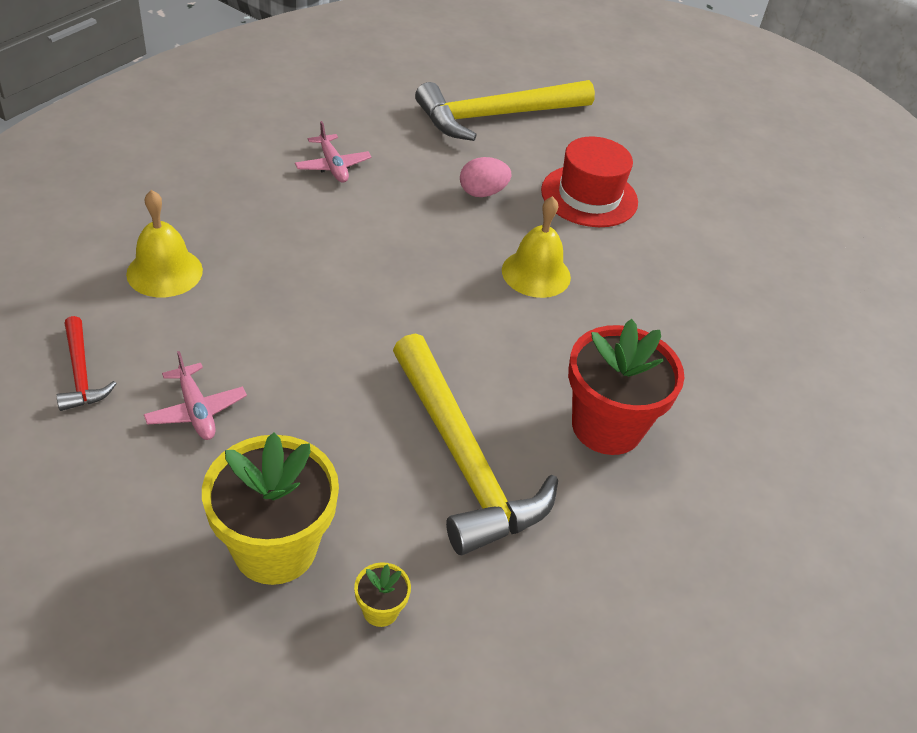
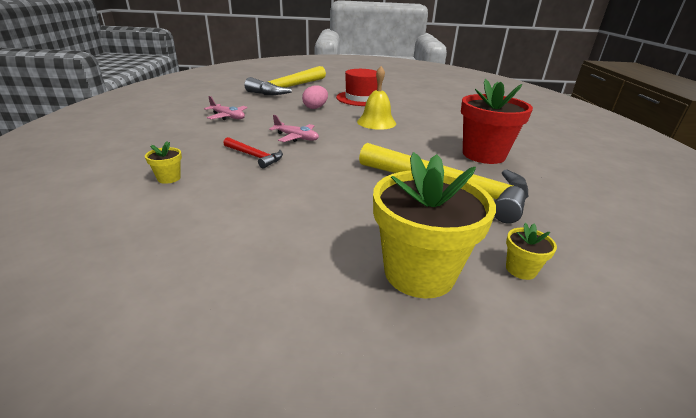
camera: 30 degrees left, 15 degrees down
red hammer [56,316,116,411] -> red hammer moved to [223,137,283,168]
yellow bell [126,190,203,297] -> yellow flower pot [145,141,182,184]
pink plane [144,351,247,440] -> pink plane moved to [269,115,319,142]

